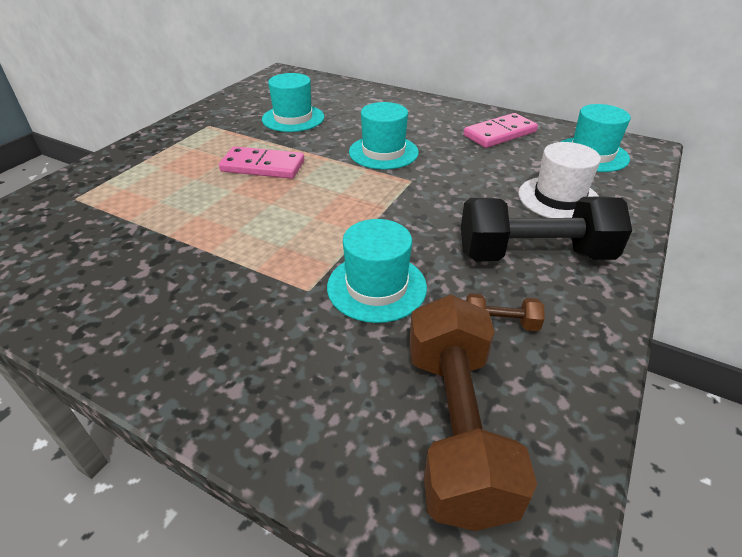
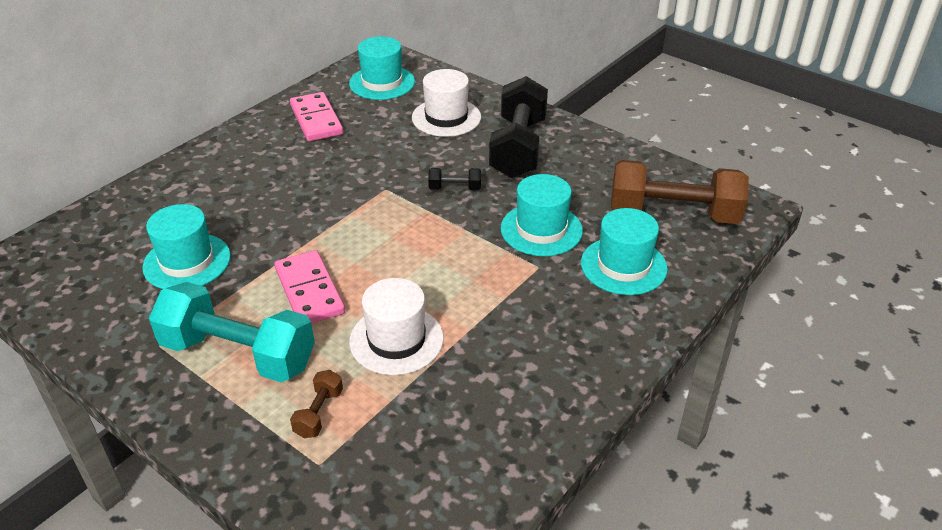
camera: 80 degrees left, 0 degrees up
pink domino [219,146,304,179] -> pink domino turned 45 degrees counterclockwise [274,250,345,324]
turquoise hat [349,102,419,169] -> turquoise hat moved to [581,208,668,295]
brown dumbbell [466,293,544,331] -> brown dumbbell moved to [290,370,343,438]
none -> turquoise dumbbell [149,282,315,382]
none -> white hat [349,278,444,375]
none -> black dumbbell [428,168,481,190]

